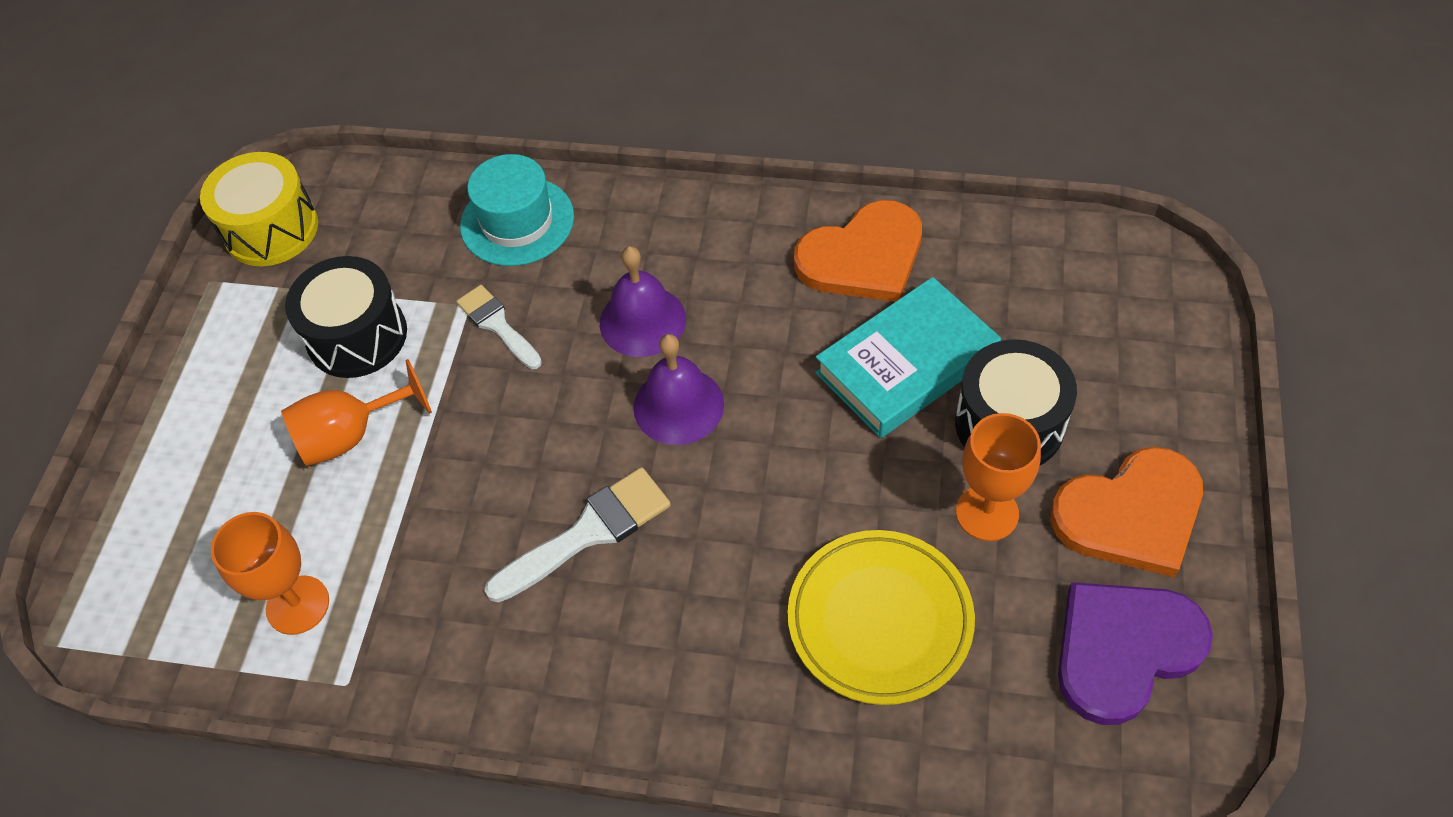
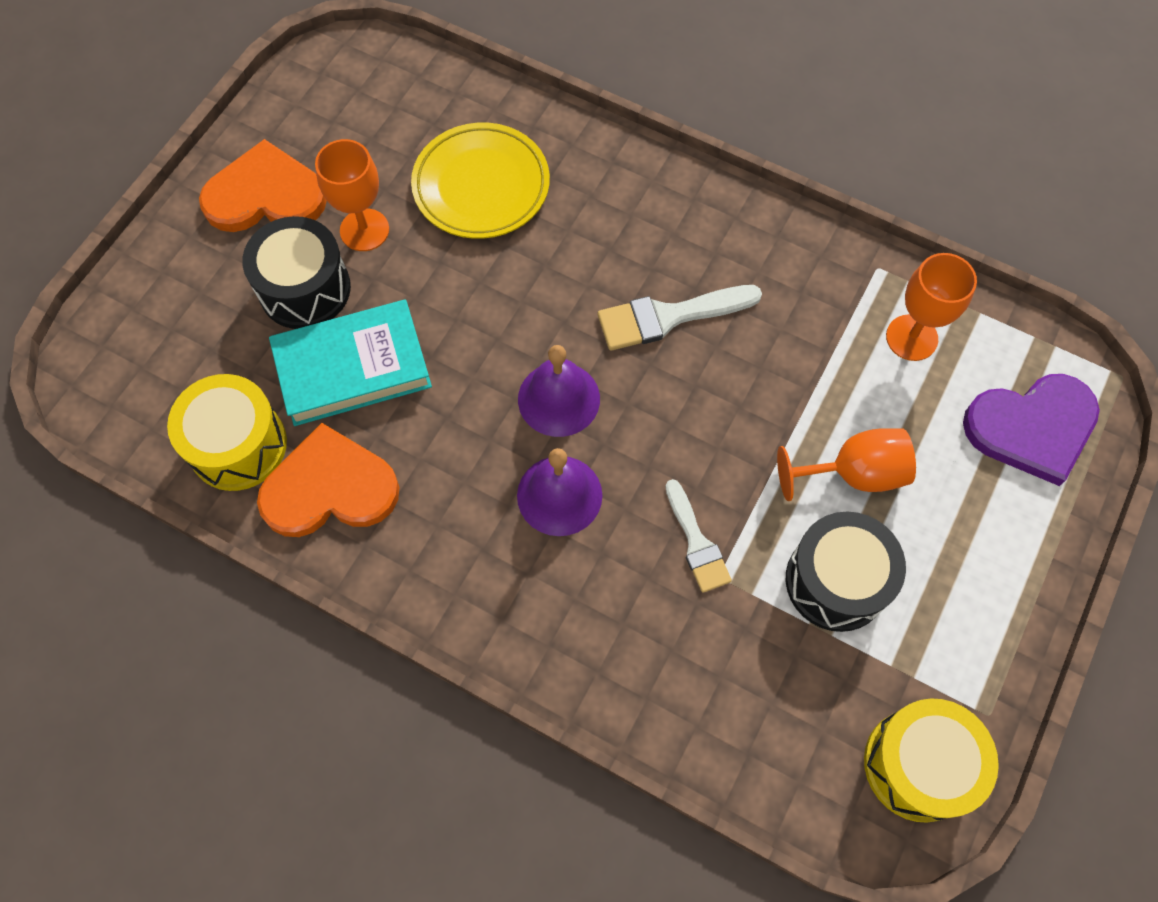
camera: 165 degrees left, 10 degrees up
turquoise hat [460,154,574,266] -> none
purple heart [1058,582,1213,725] -> purple heart moved to [963,374,1100,486]
none -> yellow drum [167,374,287,491]

